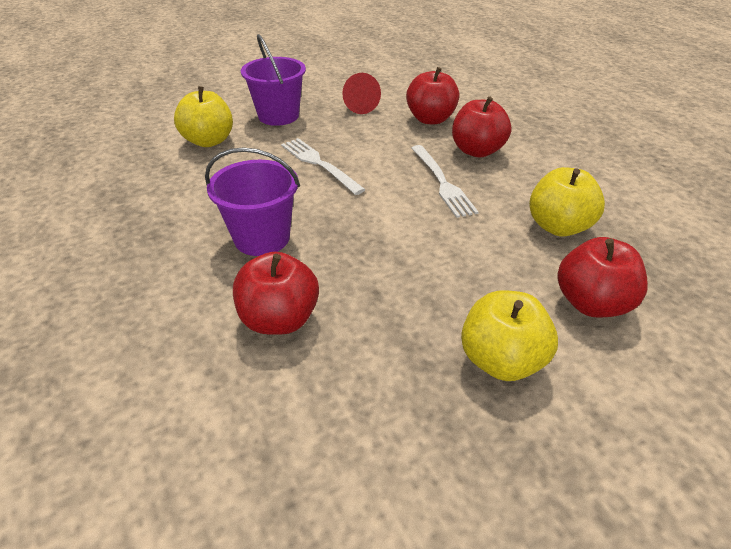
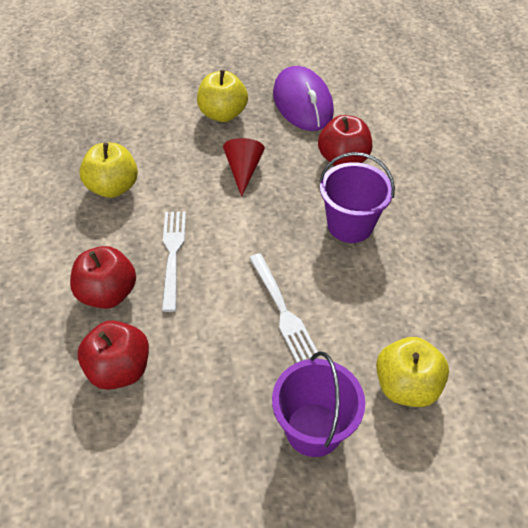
camera: 165 degrees left, 10 degrees up
red cone [342,73,381,114] -> red cone moved to [223,138,265,197]
red apple [557,237,648,318] -> none
none -> purple mouse [273,66,334,131]

